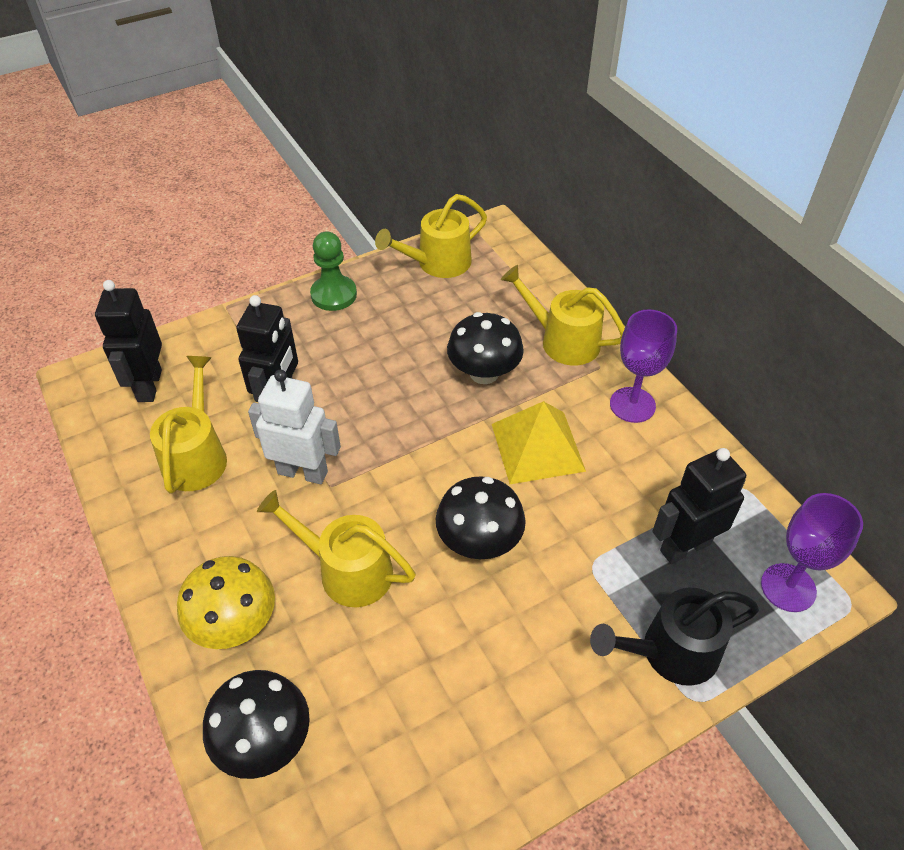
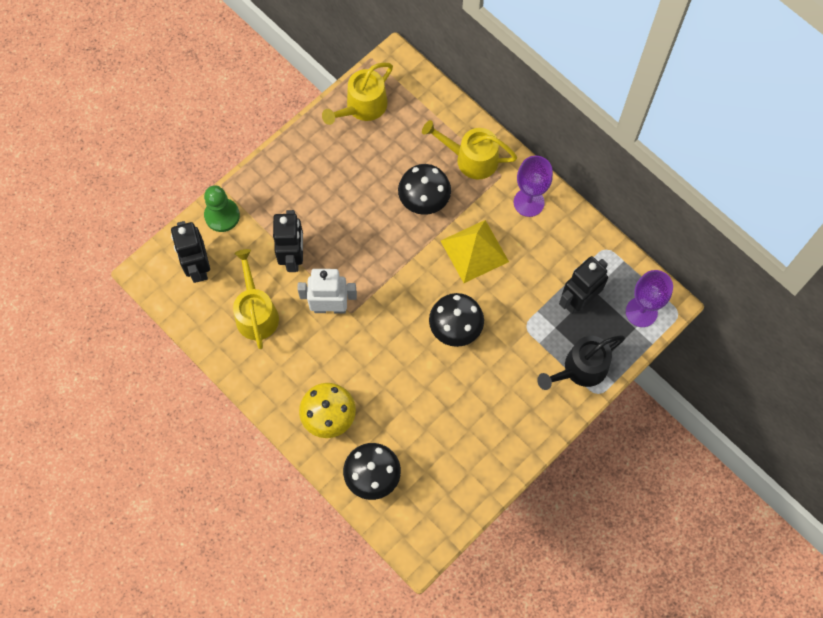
camera: 15 degrees left, 20 degrees up
yellow watering can [257,490,416,607] -> none
green pawn [310,232,357,311] -> green pawn moved to [204,185,240,232]

